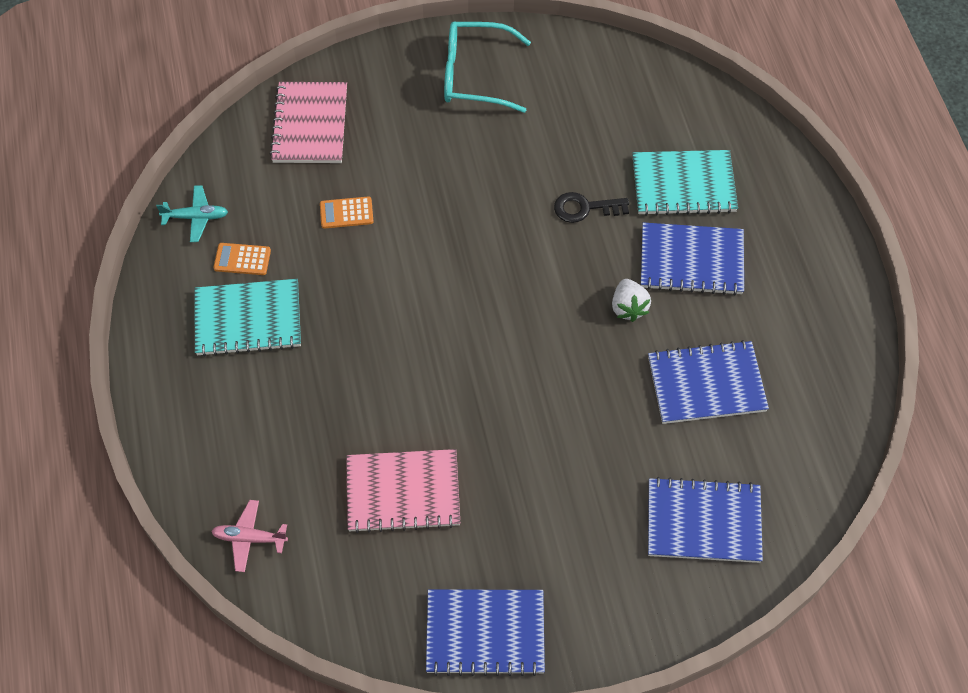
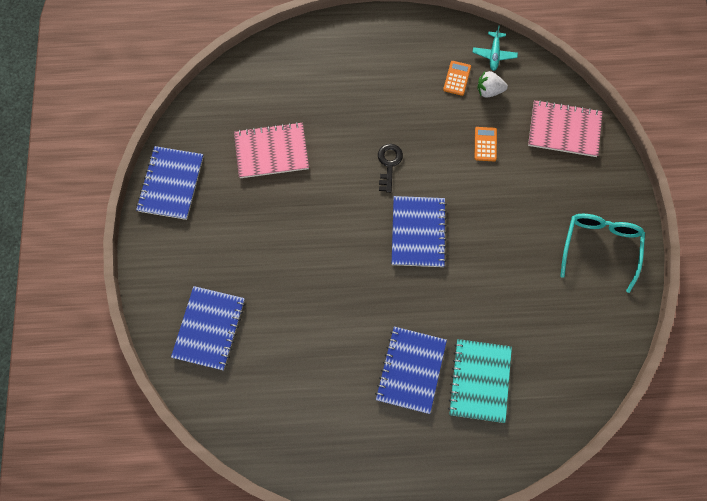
camera: 100 degrees right, 10 degrees up
turquoise notebook [194,279,301,357] -> none
pink plane [211,500,288,572] -> none
pink notebook [346,449,460,533] -> pink notebook turned 75 degrees clockwise [234,122,309,178]
black key [554,192,629,223] -> black key moved to [378,144,403,193]
white strawberry [612,279,651,322] -> white strawberry moved to [477,71,508,98]
blue notebook [648,340,769,424] -> blue notebook moved to [392,196,447,267]

